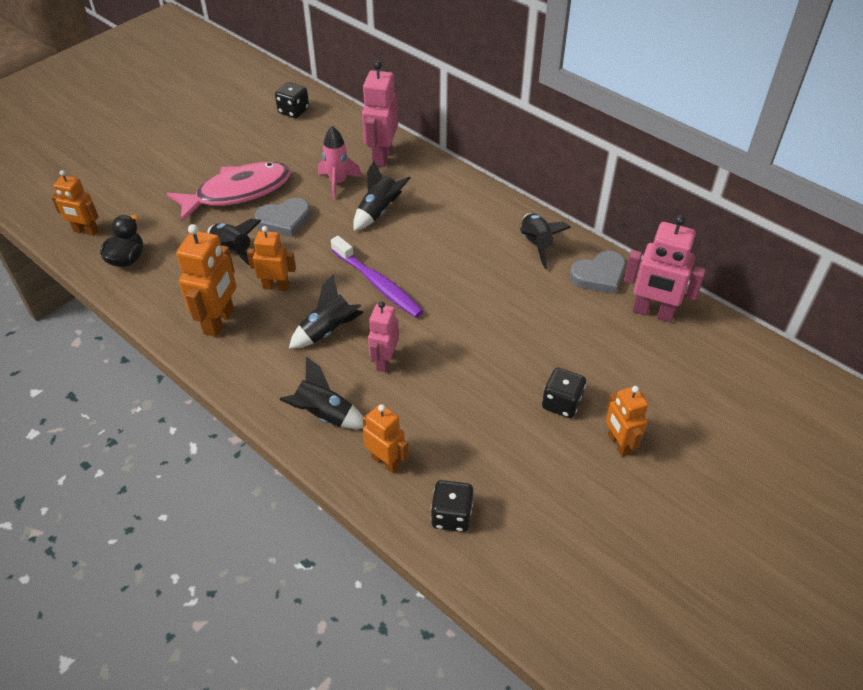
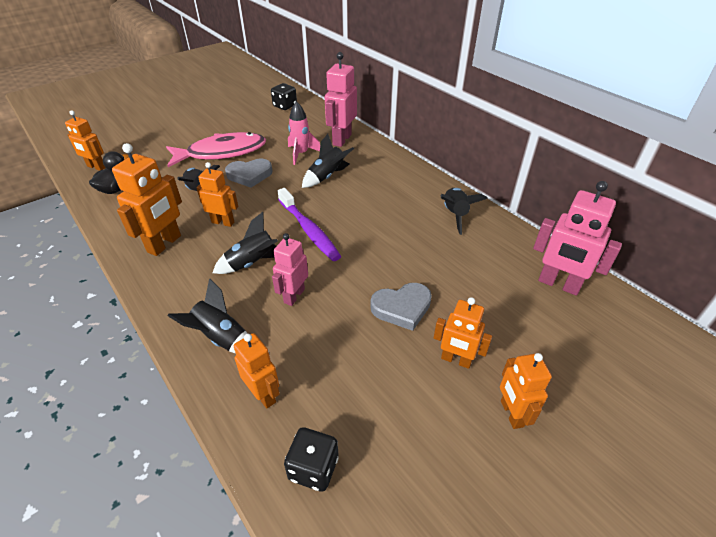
camera: 10 degrees right, 5 degrees down
black dice [542,367,586,418] -> orange robot [434,297,492,369]
grey heart [570,251,626,294] -> grey heart moved to [370,283,432,331]

